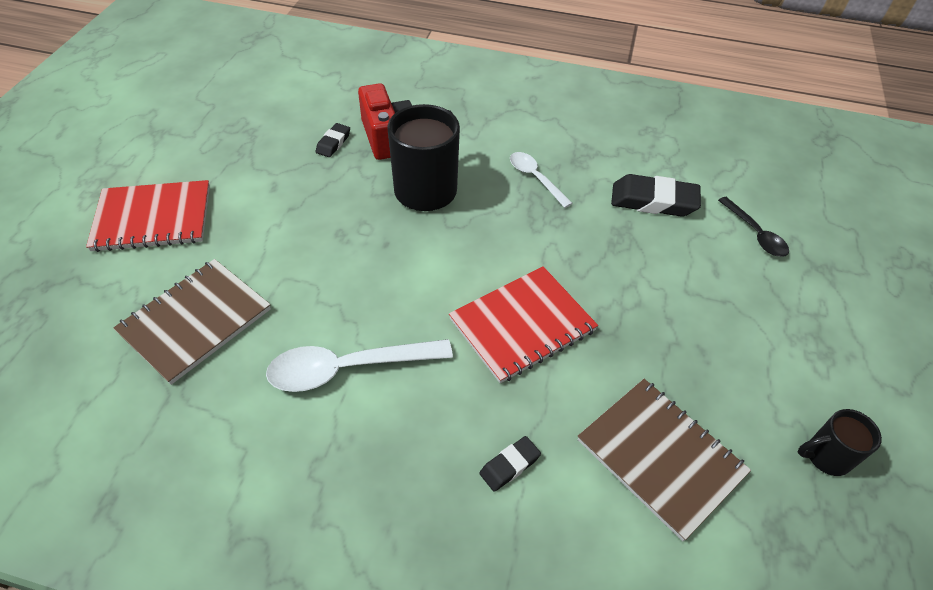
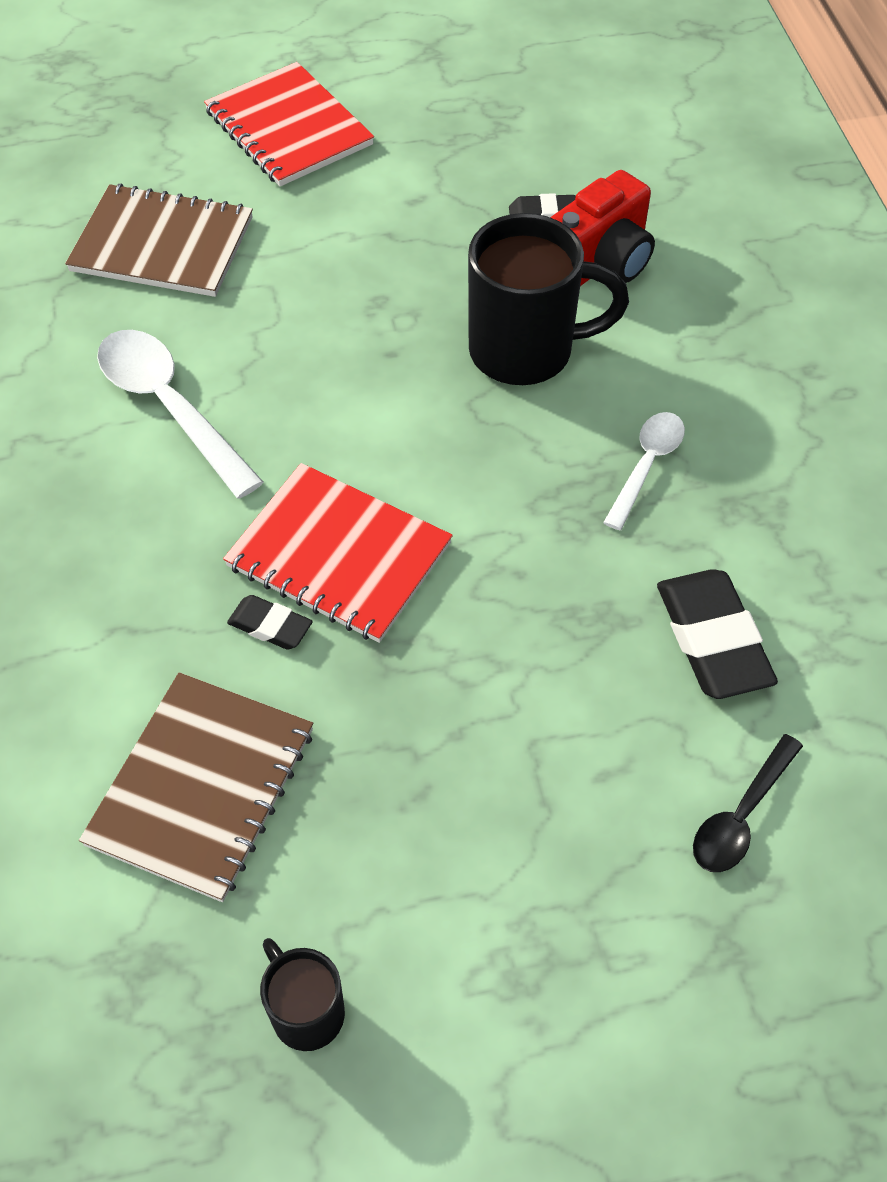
camera: 65 degrees right, 5 degrees up
black eraser [479,436,541,492] -> black eraser moved to [227,595,313,649]

